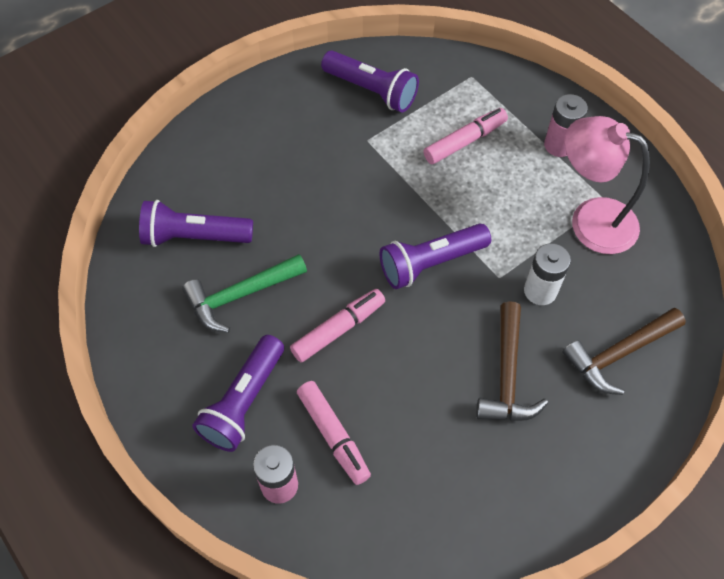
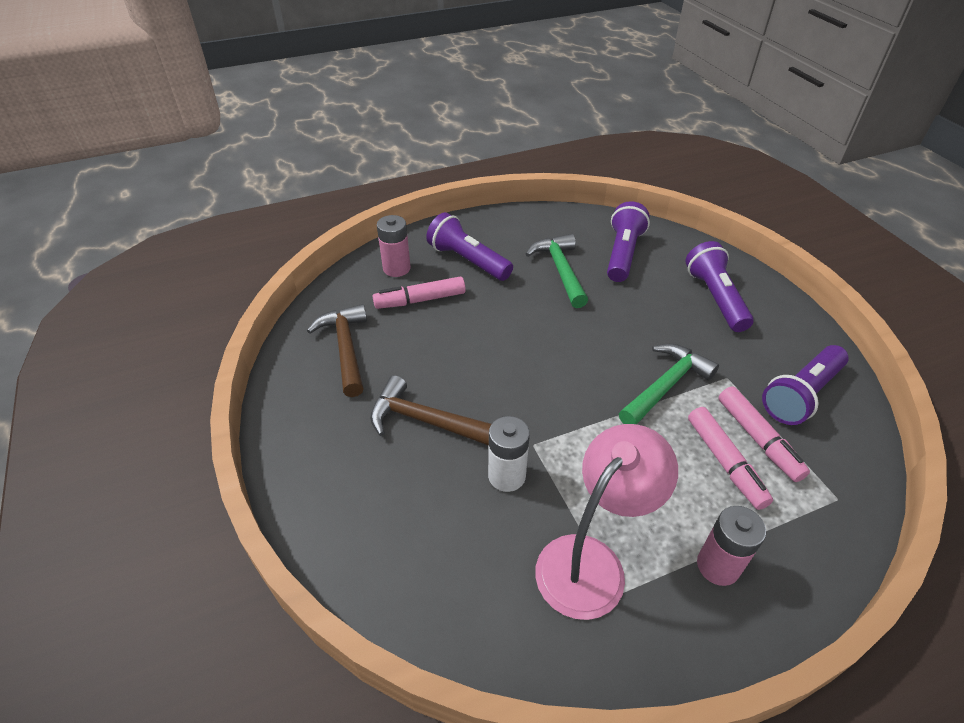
camera: 105 degrees right, 15 degrees down
pink marker [290,289,385,363] -> pink marker moved to [718,386,810,482]
purple flashlight [379,224,491,289] -> purple flashlight moved to [685,241,754,332]
brown hammer [563,308,686,395] -> brown hammer moved to [307,304,367,397]
none -> green hammer [619,344,719,424]

